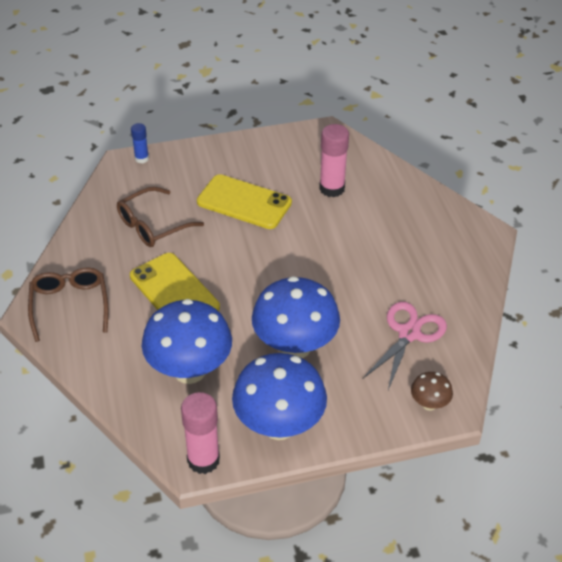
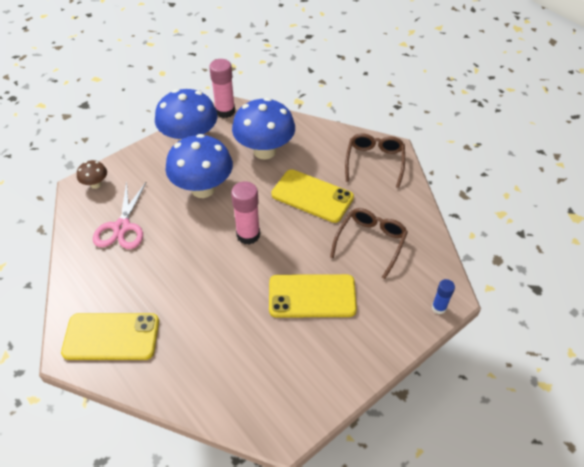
camera: 155 degrees right, 5 degrees up
brown glasses [28,268,108,342] -> brown glasses turned 135 degrees counterclockwise [345,133,405,188]
pink glue stick [319,124,349,197] -> pink glue stick moved to [231,182,260,245]
none -> yellow phone [61,313,159,360]

